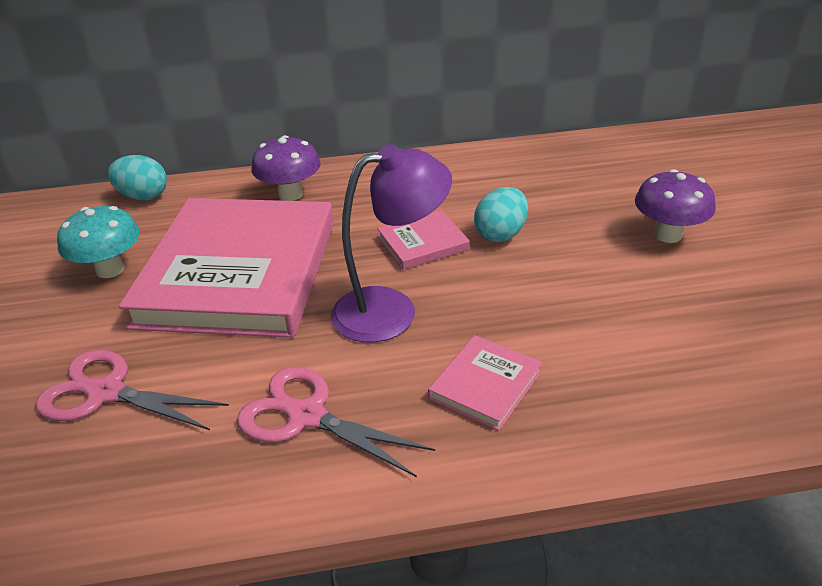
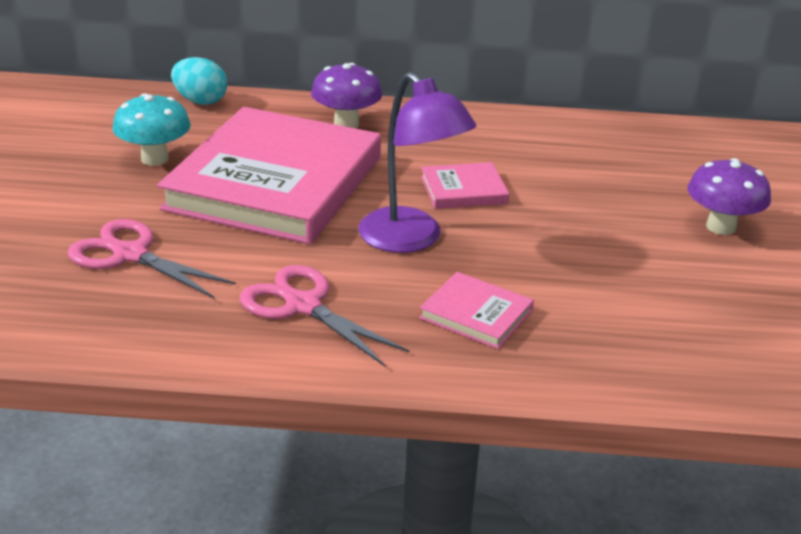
camera: 10 degrees right, 5 degrees down
purple lamp [331,144,452,342] -> purple lamp turned 60 degrees clockwise [358,72,476,253]
pink book [428,335,542,431] -> pink book turned 75 degrees clockwise [419,272,534,349]
turquoise egg [474,187,528,242] -> none

